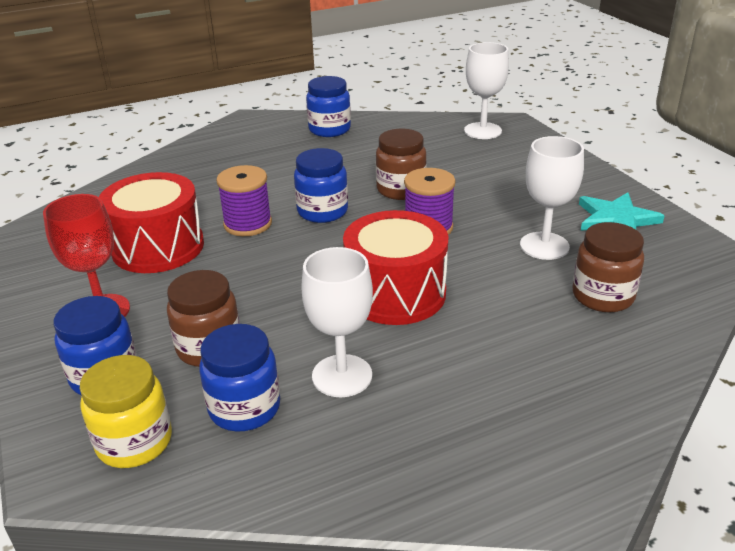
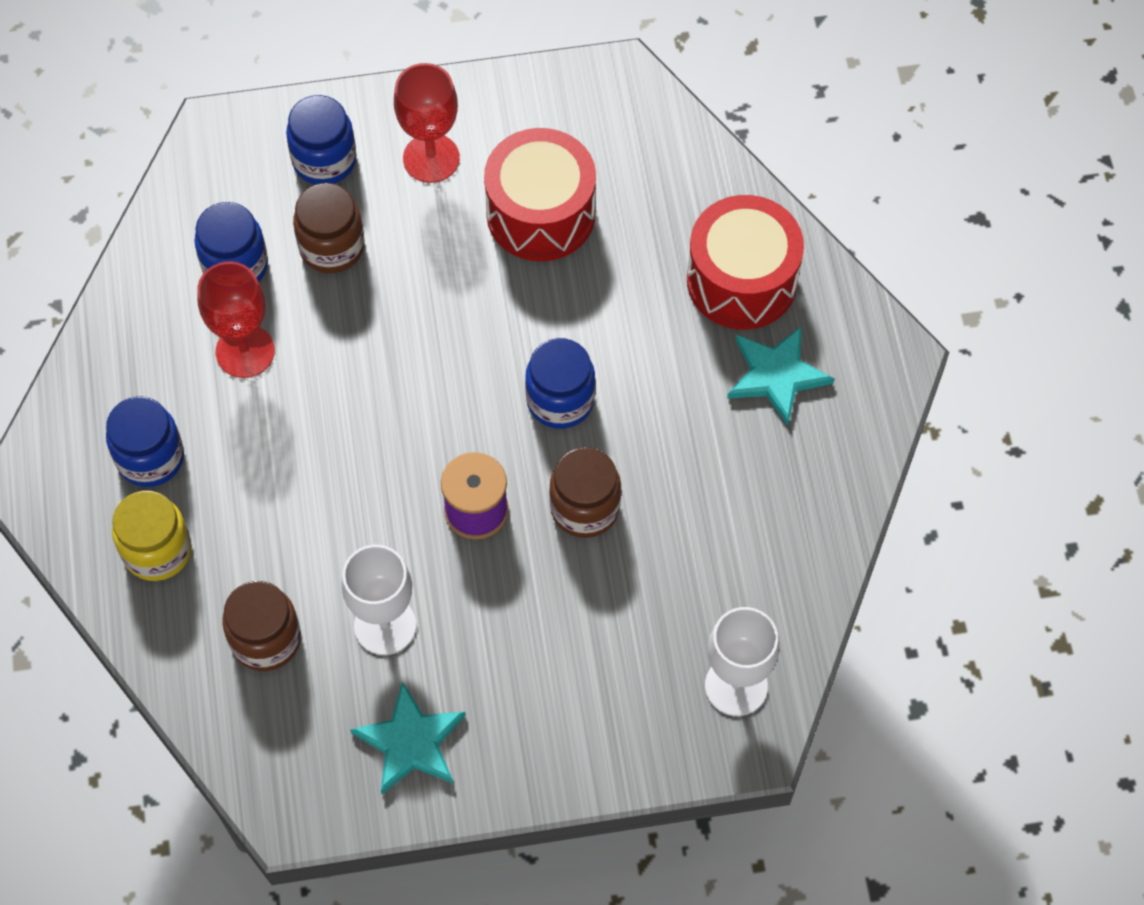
camera: 105 degrees right, 30 degrees up
yellow jar [80,355,172,468] -> yellow jar moved to [112,490,192,581]
purple spool [216,165,272,236] -> none
white goblet [301,247,373,397] -> red goblet [197,261,275,378]
blue jar [306,76,351,137] -> blue jar moved to [106,397,184,487]
red drum [343,210,449,325] -> red drum moved to [687,195,804,329]
none -> turquoise star [727,326,835,426]

